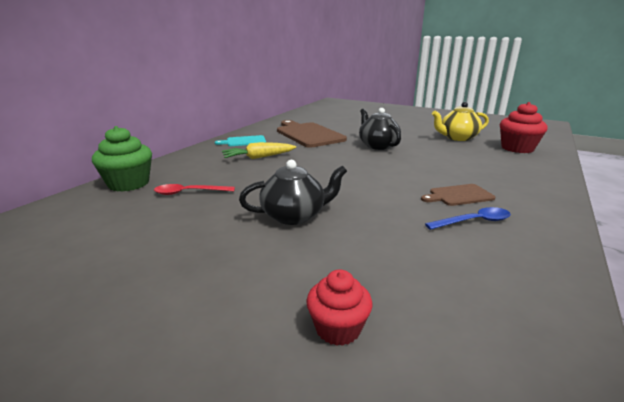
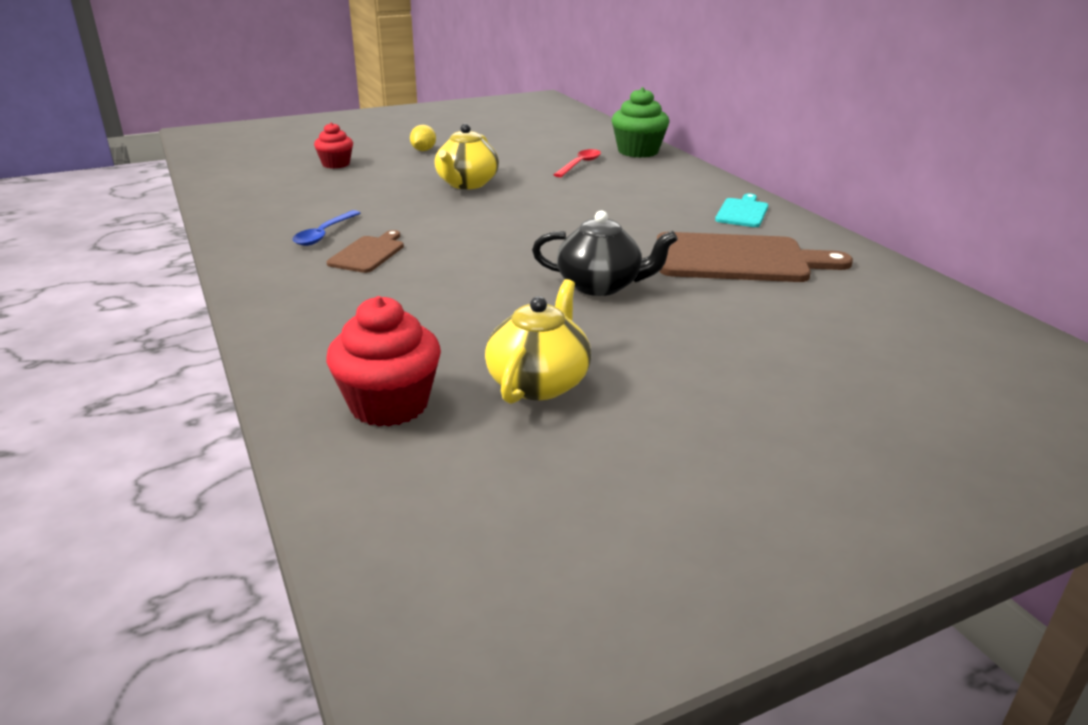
camera: 125 degrees right, 5 degrees up
yellow carrot [222,142,296,159] -> none
black teapot [239,160,347,225] -> yellow teapot [434,124,499,189]
none -> yellow lemon [410,125,436,151]

